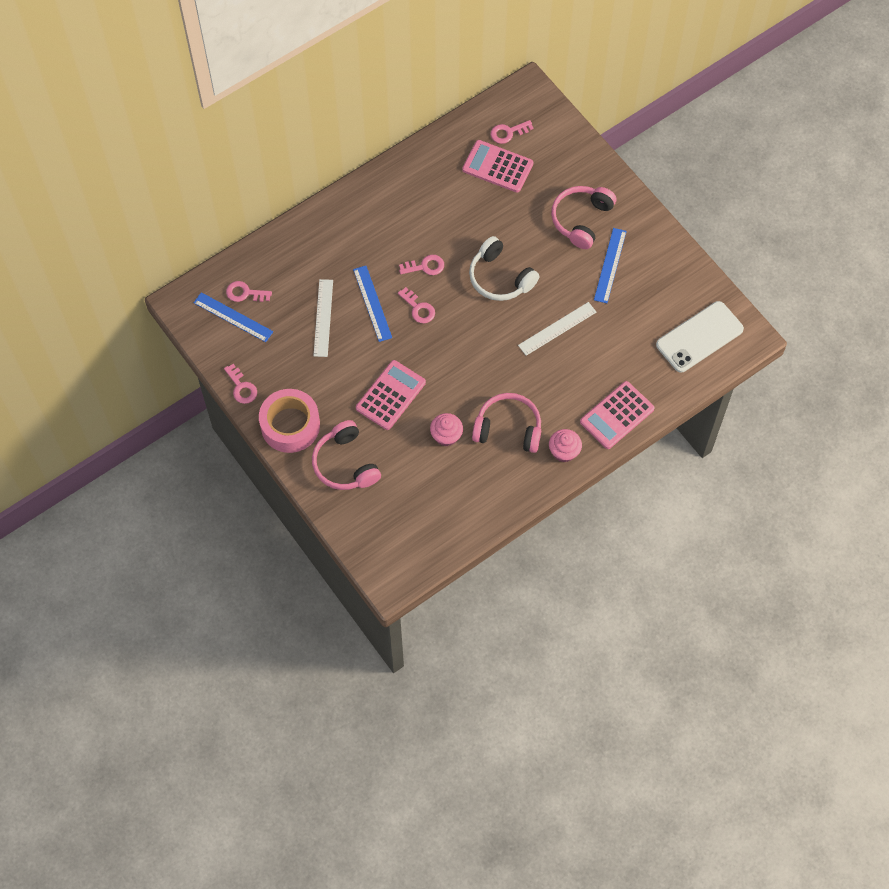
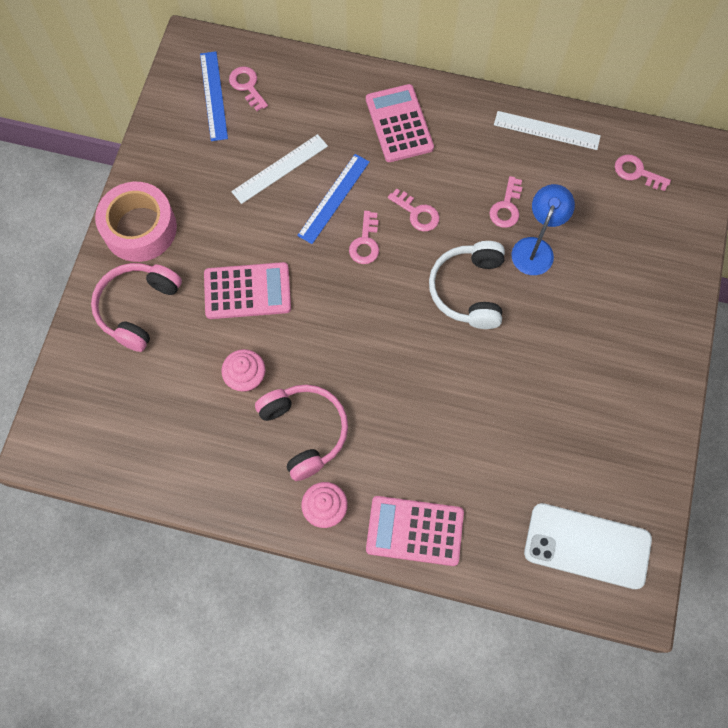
camera: 50 degrees right, 5 degrees up
pink key [224,364,257,404] -> pink key moved to [489,176,522,228]
pink calculator [462,140,533,193] -> pink calculator moved to [366,84,434,162]
white ruler [518,302,596,356] -> white ruler moved to [494,111,601,150]
pink headphones [551,186,616,249] -> none
blue ruler [594,228,627,303] -> none
none -> blue lamp [511,184,575,275]

